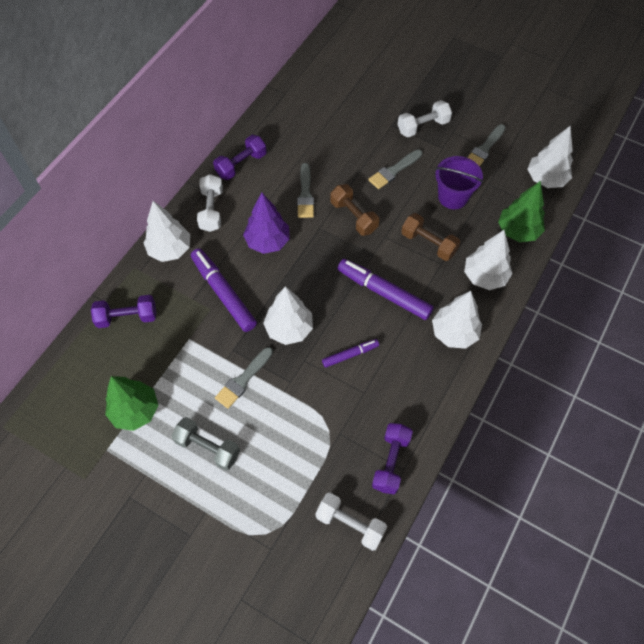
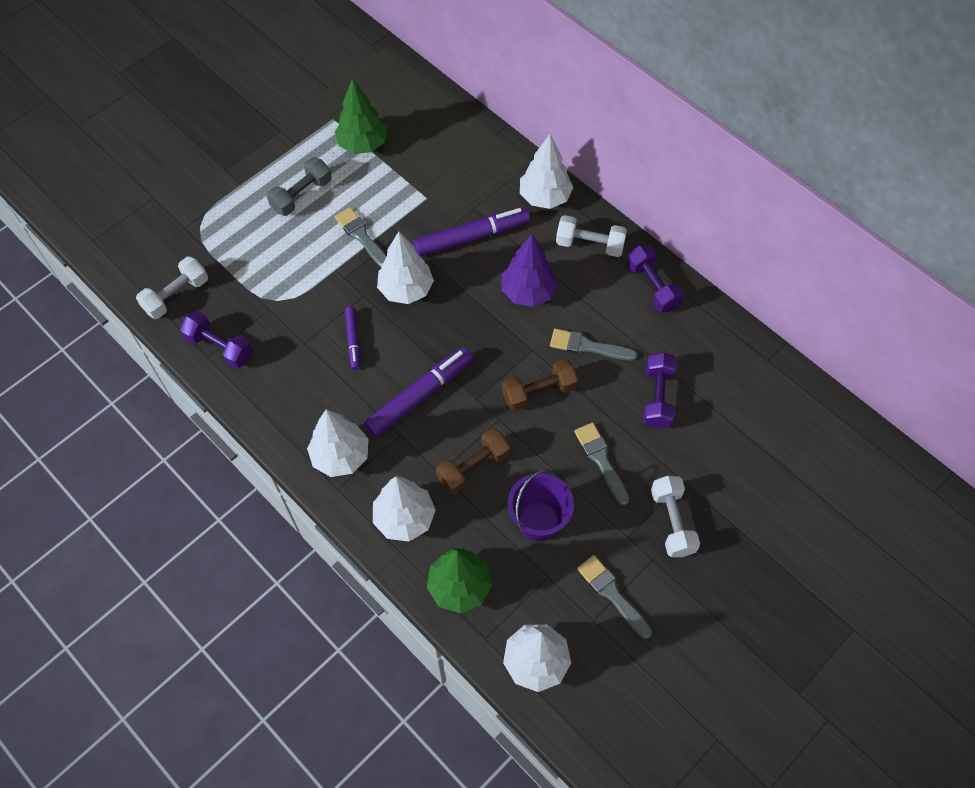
camera: 105 degrees right, 0 degrees up
purple dumbbell [91,295,156,328] -> purple dumbbell moved to [643,352,677,429]

